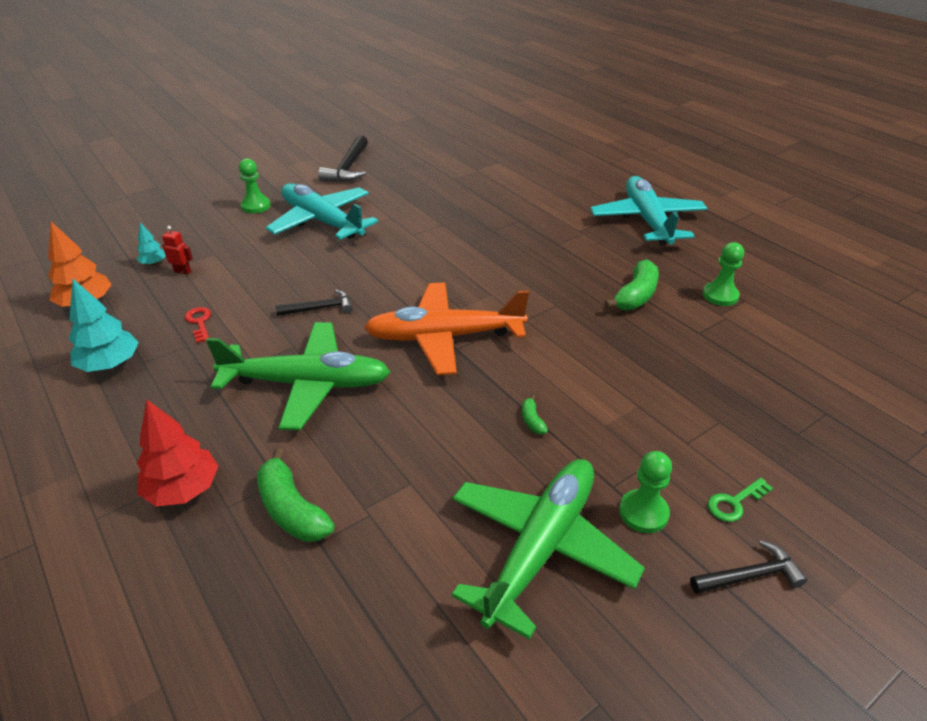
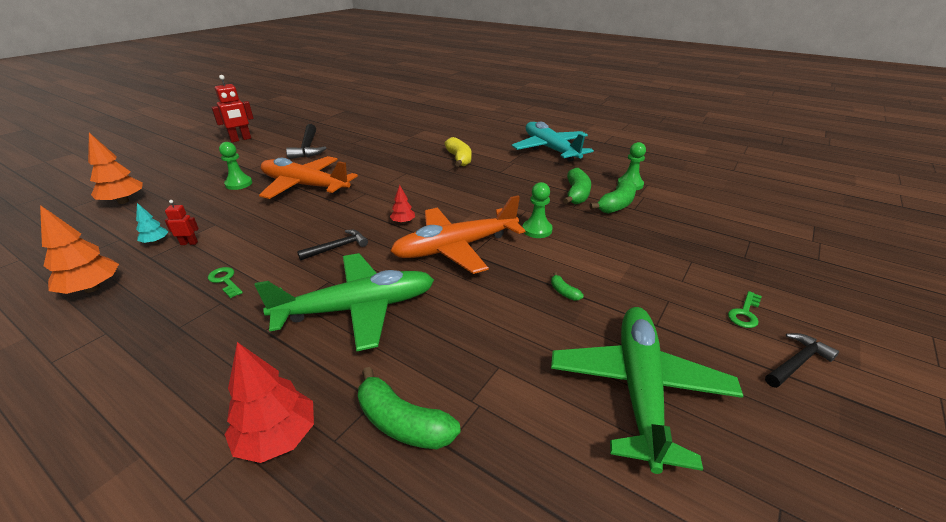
camera: 20 degrees left, 5 degrees down
turquoise tree [69,279,139,372] -> none
red key [185,307,211,343] -> green key [208,267,243,298]
turquoise plane [265,183,378,240] -> orange plane [259,156,358,199]
green pawn [619,451,672,533] -> green pawn moved to [523,182,553,238]
none -> orange tree [88,133,143,204]
none -> red robot [211,75,254,142]
none -> red tree [390,185,415,224]
none -> yellow banana [444,137,471,167]
none -> green banana [589,179,636,214]

